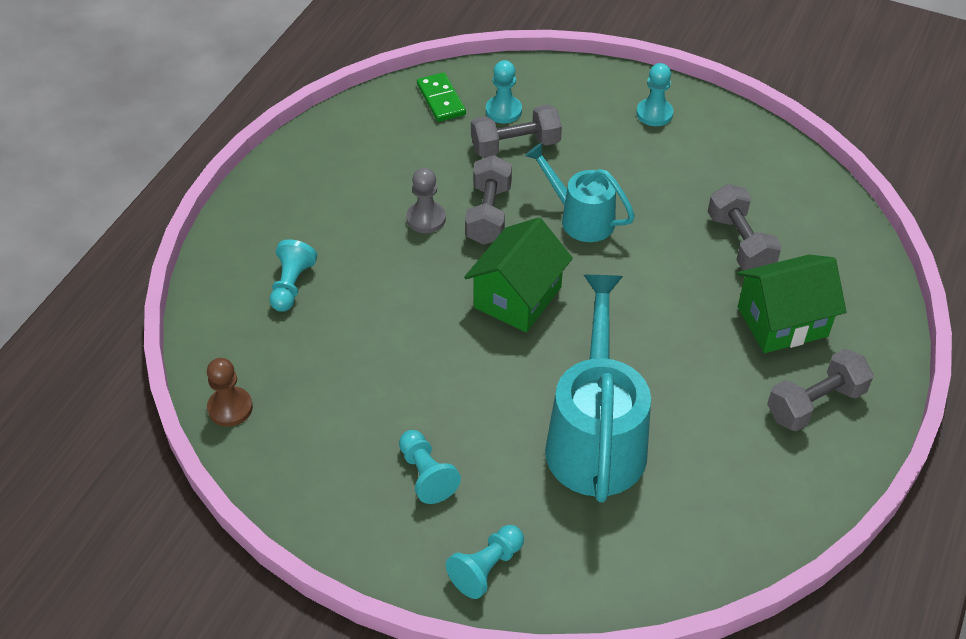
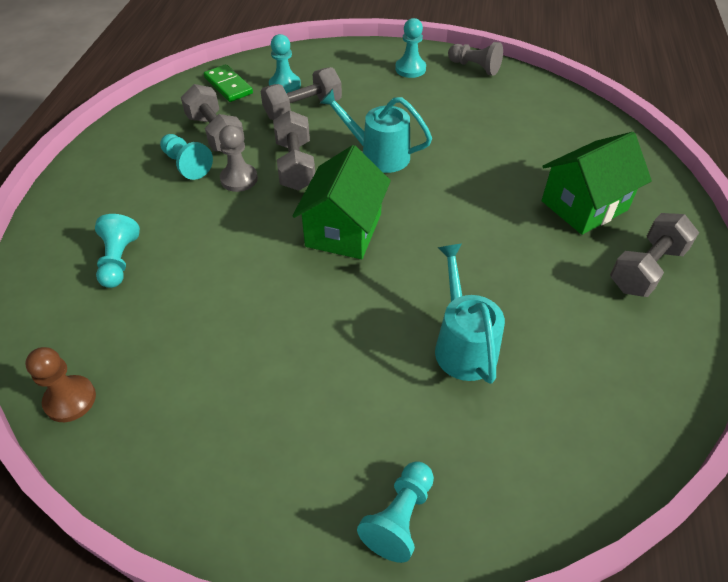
camera: 15 degrees left, 0 degrees up
turquoise pawn [399,430,461,504] -> turquoise pawn moved to [160,134,213,180]
turquoise watering can [545,275,651,502] -> turquoise watering can [435,244,505,384], size x0.60
grey dumbbell [708,184,782,270] -> grey dumbbell moved to [181,84,245,152]
none -> grey pawn [448,42,503,76]

